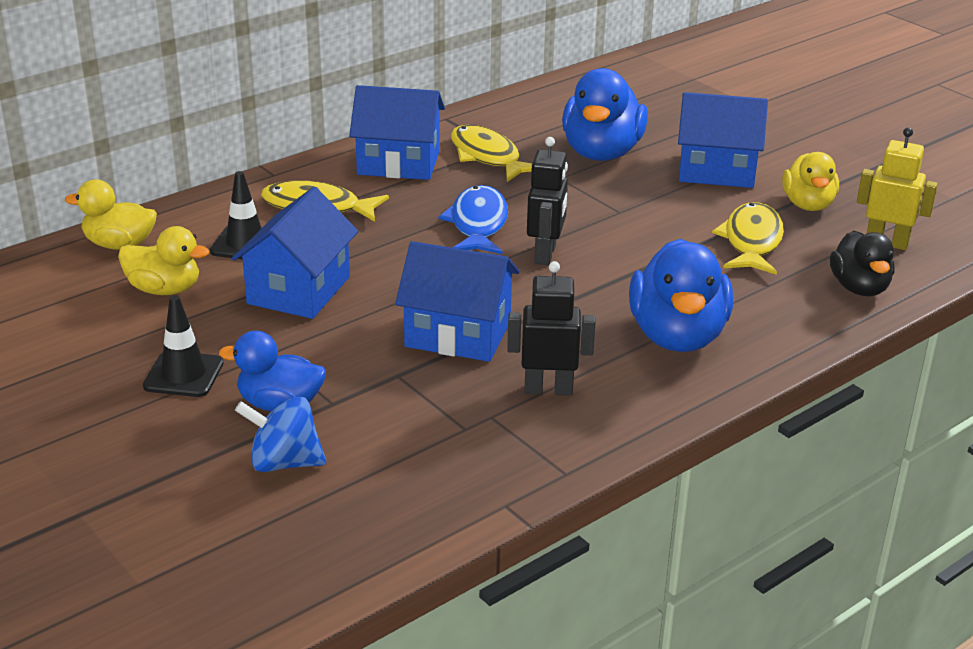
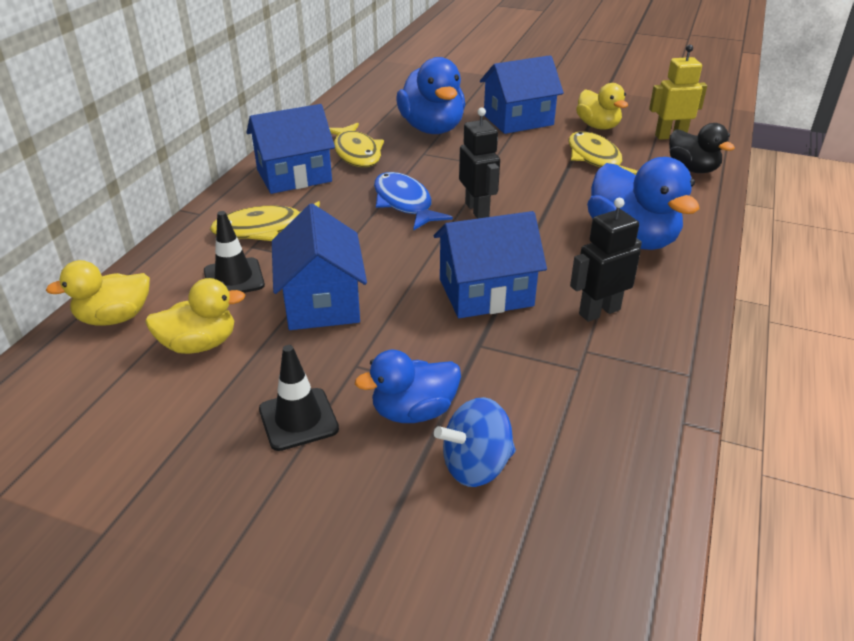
camera: 30 degrees left, 5 degrees up
yellow fish [450,125,532,182] -> yellow fish turned 135 degrees counterclockwise [329,123,384,167]

